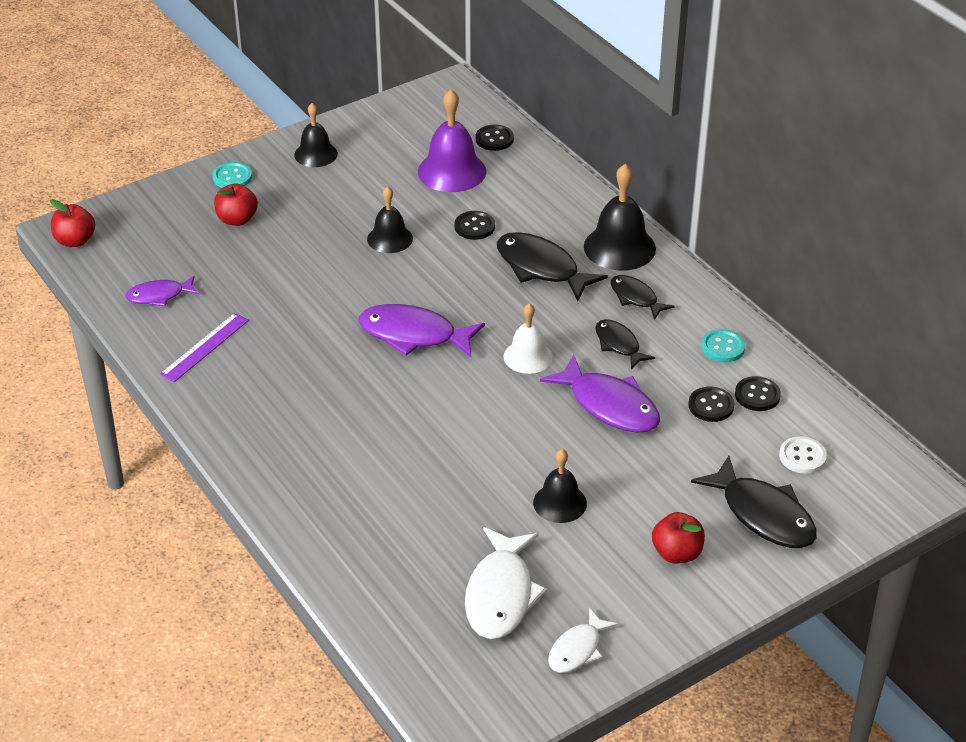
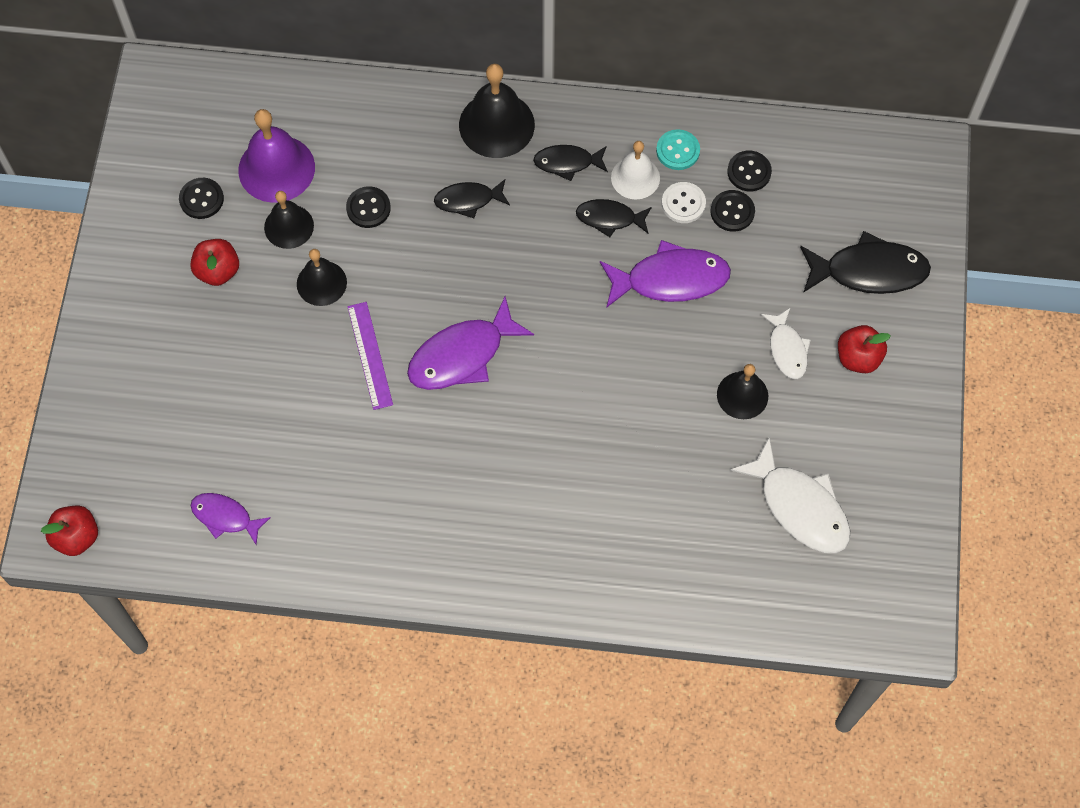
camera: 50 degrees left, 25 degrees up
purple fish [125,276,199,306] -> purple fish turned 90 degrees clockwise [191,493,271,545]
purple ruler [160,313,249,382] -> purple ruler moved to [347,302,393,410]
turquoise button [212,162,252,188] -> none
red apple [214,183,258,226] -> red apple moved to [190,239,239,286]
black bell [294,103,338,167] -> black bell moved to [264,191,314,249]
black button [476,125,514,151] -> black button moved to [179,178,224,219]
black fish [497,232,608,302] -> black fish [434,179,510,218], size x0.59
white bell [503,303,553,374] -> white bell moved to [611,141,660,200]
white fish [548,608,618,673] -> white fish moved to [761,308,811,379]
white button [779,436,827,474] -> white button moved to [662,182,706,223]

